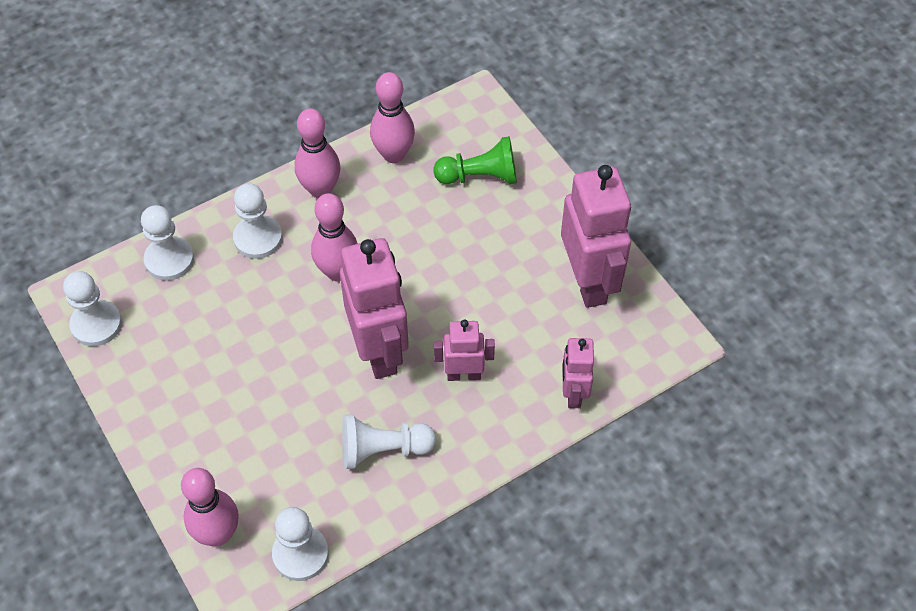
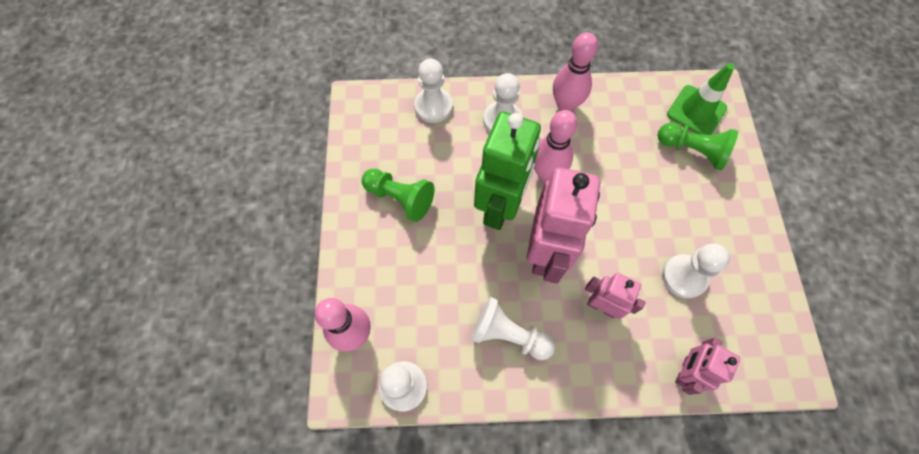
camera: 30 degrees right, 10 degrees up
white pawn [63,271,122,346] -> white pawn moved to [662,243,730,299]
pink bowling pin [370,72,415,163] -> none
pink robot [561,165,631,308] -> none
none -> green pawn [361,168,435,222]
none -> green robot [474,111,541,230]
none -> green traffic cone [667,63,735,135]

